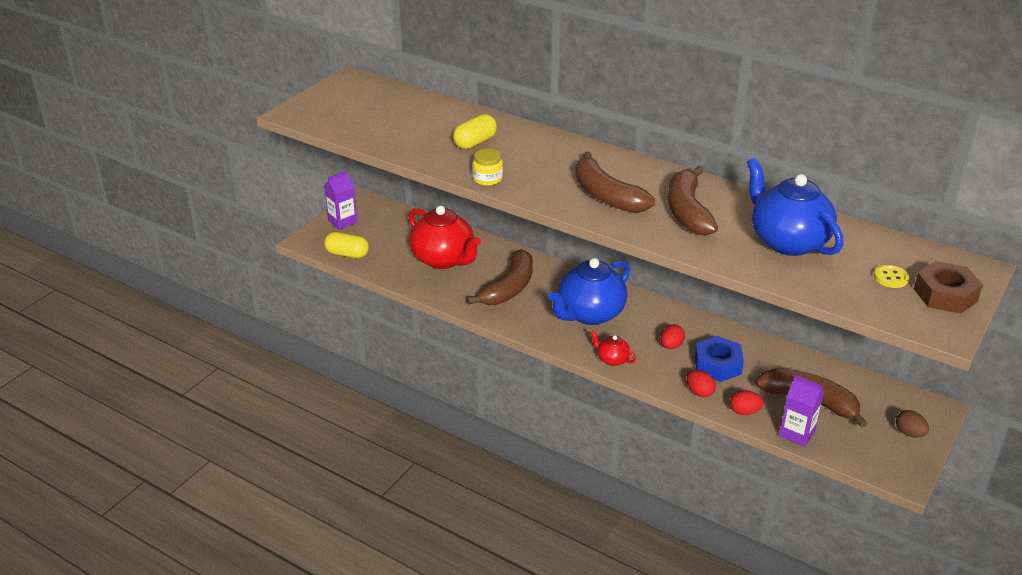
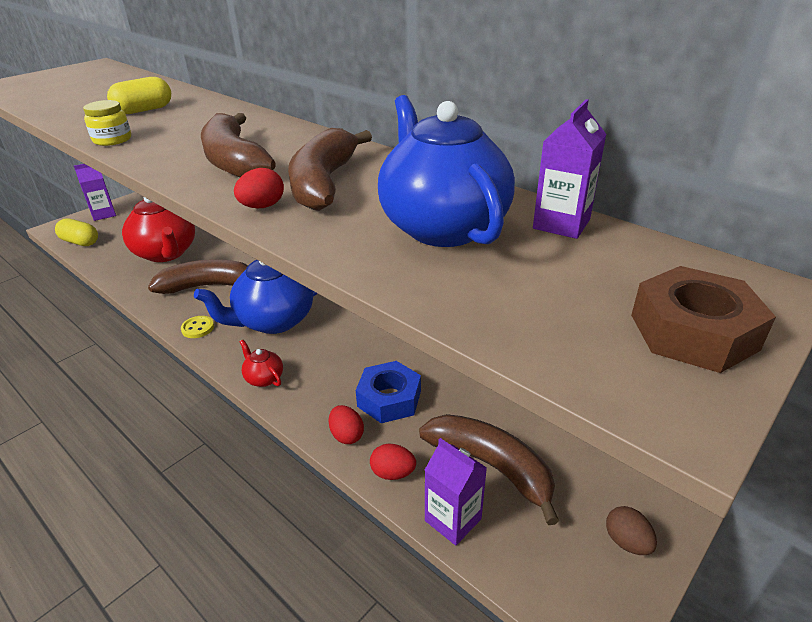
camera: 10 degrees right, 0 degrees up
brown banana [467,249,533,305] -> brown banana turned 135 degrees counterclockwise [148,259,248,294]
red egg [660,325,685,349] -> red egg moved to [234,168,284,209]
yellow button [874,265,909,288] -> yellow button moved to [181,316,214,338]
none -> purple carton [533,99,606,239]

